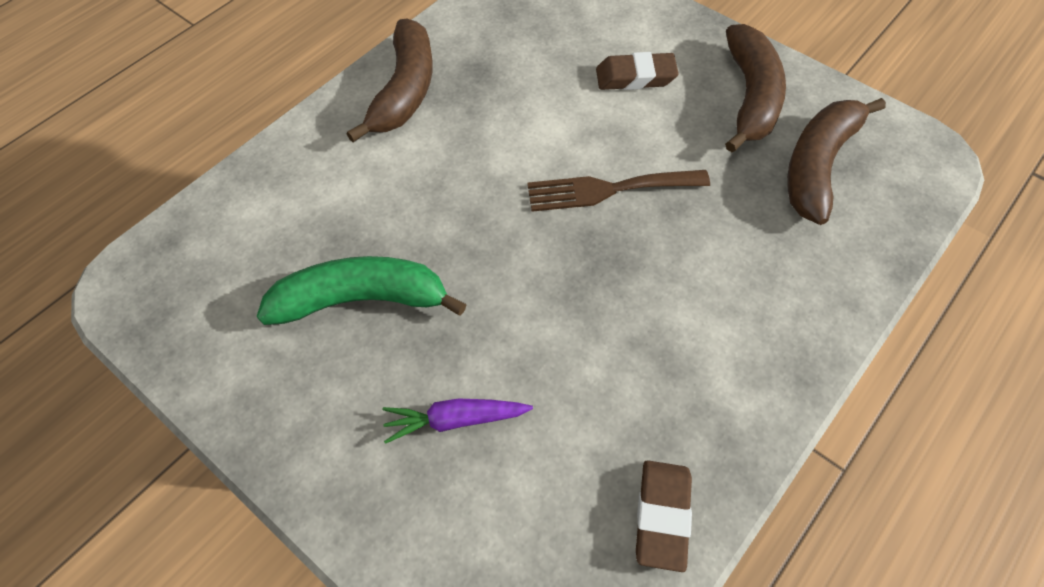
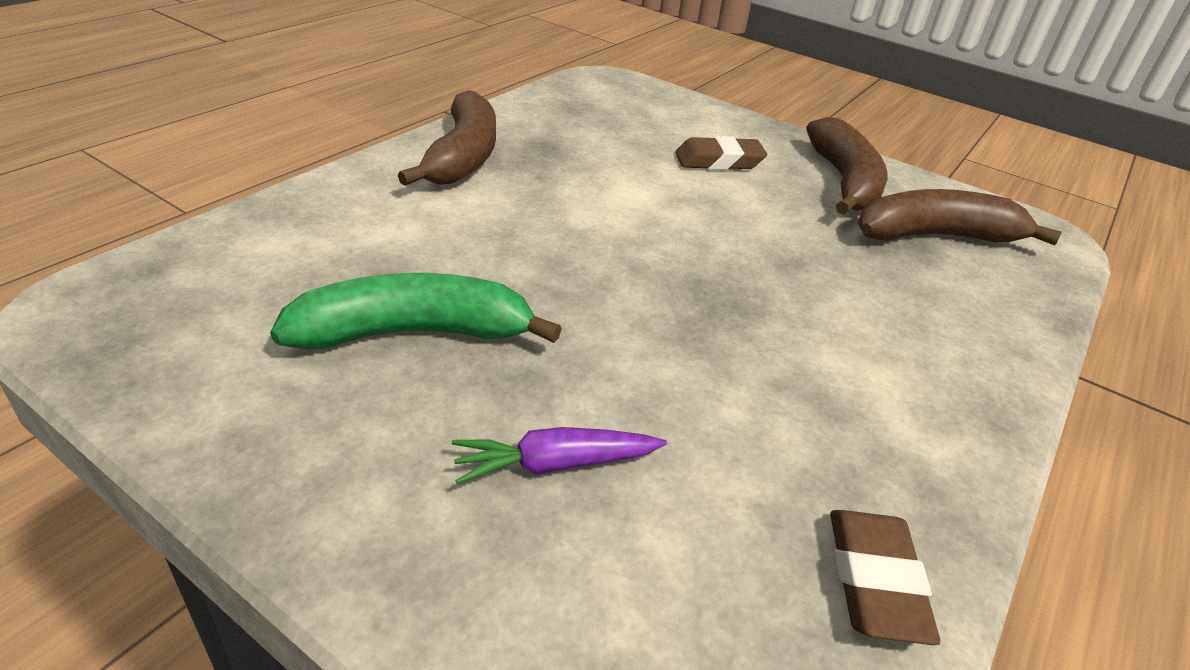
camera: 10 degrees left, 20 degrees down
brown fork [527,170,710,212] -> none
brown banana [787,98,886,225] -> brown banana turned 60 degrees clockwise [858,189,1062,245]

